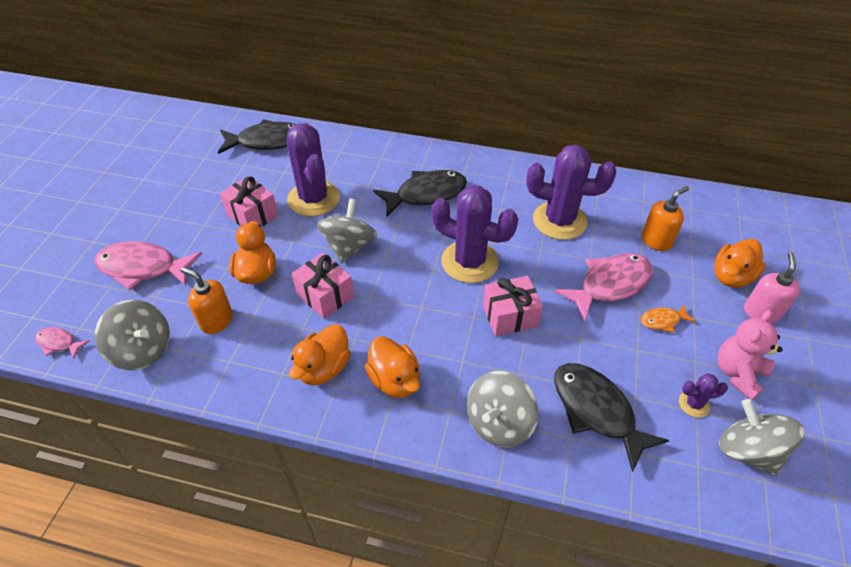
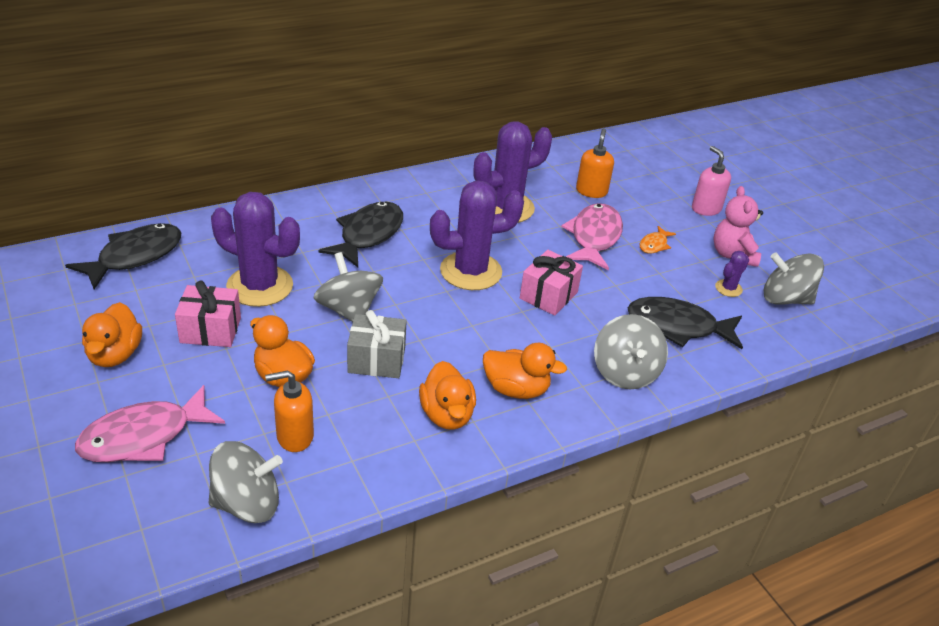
camera: 45 degrees left, 10 degrees down
pink fish [35,327,89,359] -> none
pink gift [292,253,354,319] -> grey gift [347,310,407,378]
orange duck [714,239,766,287] -> orange duck moved to [82,302,142,367]

